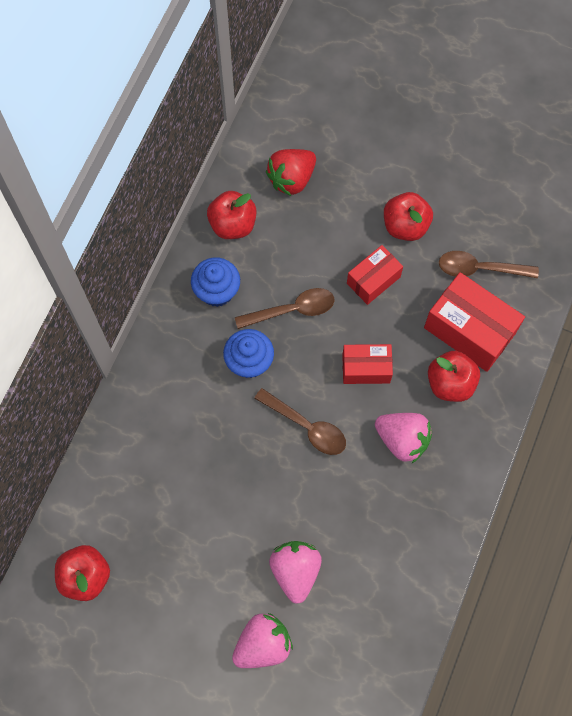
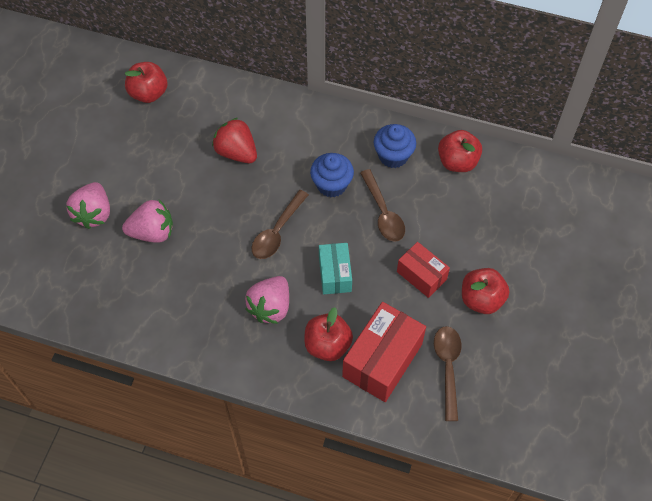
camera: 85 degrees right, 10 degrees down
pink strawberry [232,613,293,668] -> pink strawberry turned 45 degrees clockwise [66,182,110,229]
red strawberry [266,149,316,196] -> red strawberry moved to [212,118,257,163]
red box [342,344,393,384] -> turquoise box [319,243,352,294]

